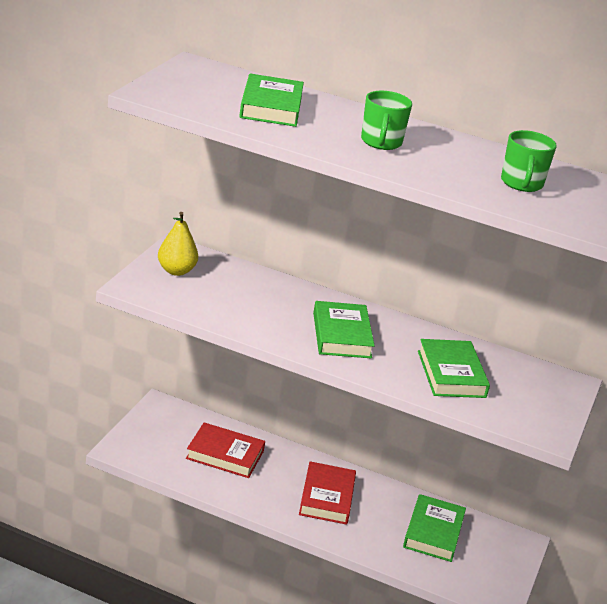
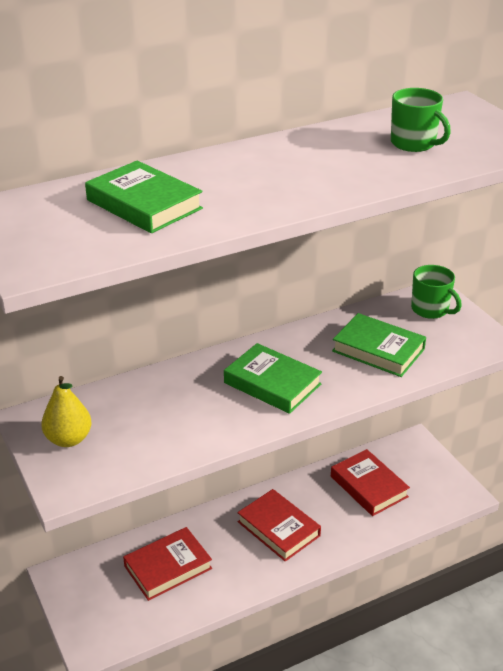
camera: 45 degrees left, 5 degrees up
green mug [361,91,412,150] -> green mug moved to [411,265,462,319]
green book [403,494,466,562] -> red book [331,449,410,516]

